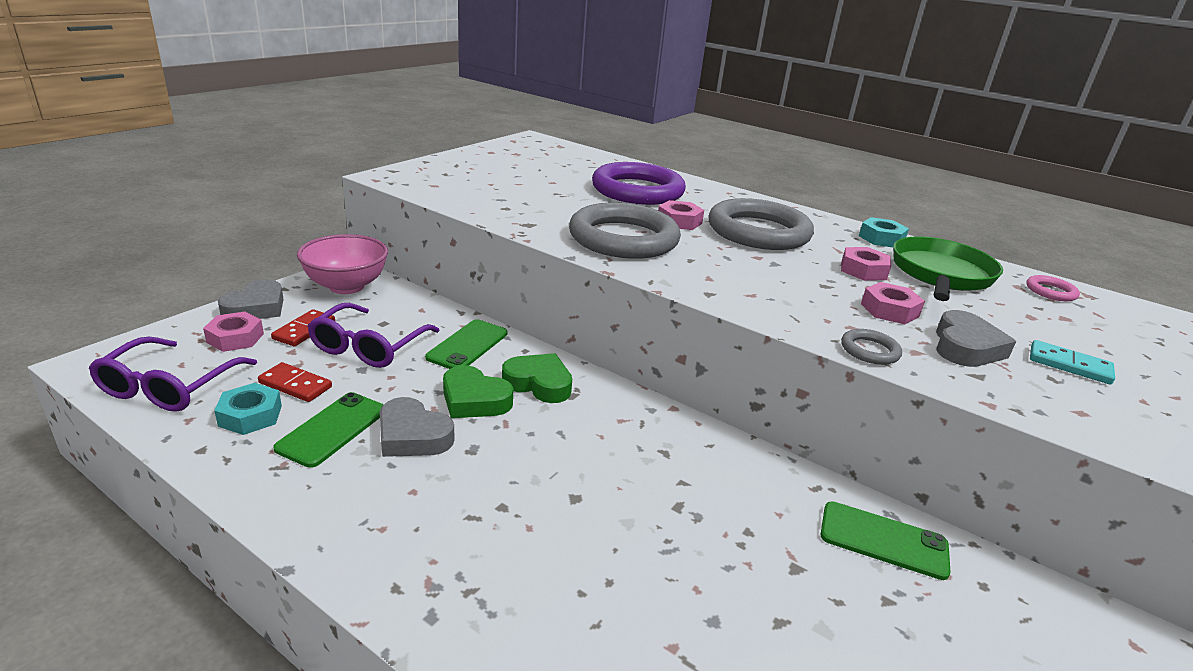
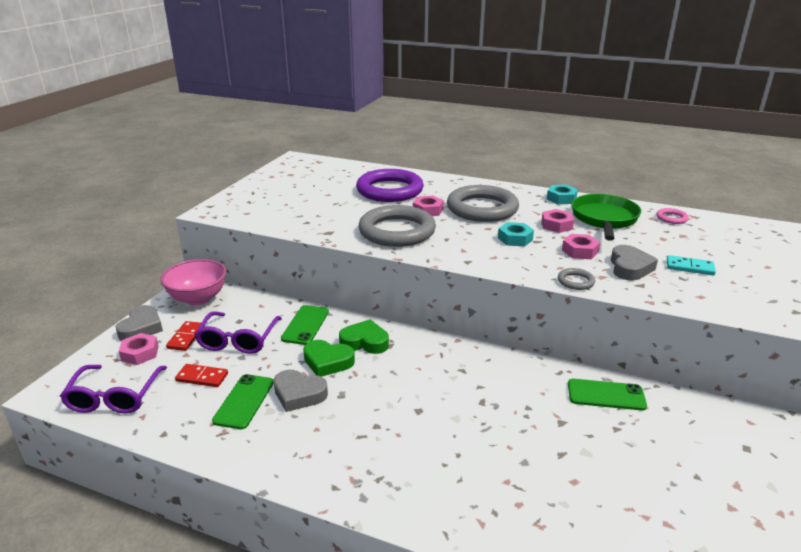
camera: 10 degrees left, 0 degrees up
turquoise nut [214,383,282,435] -> turquoise nut moved to [498,222,534,246]

